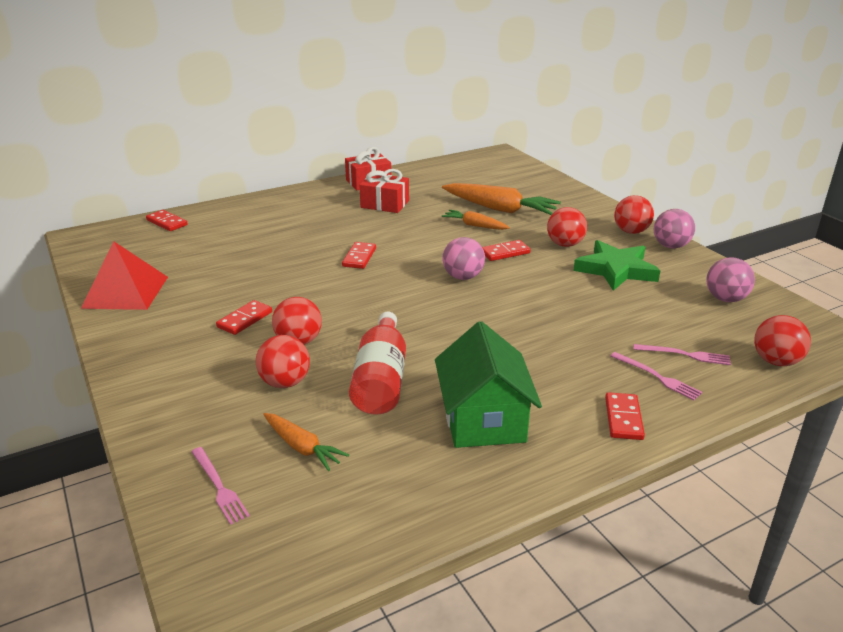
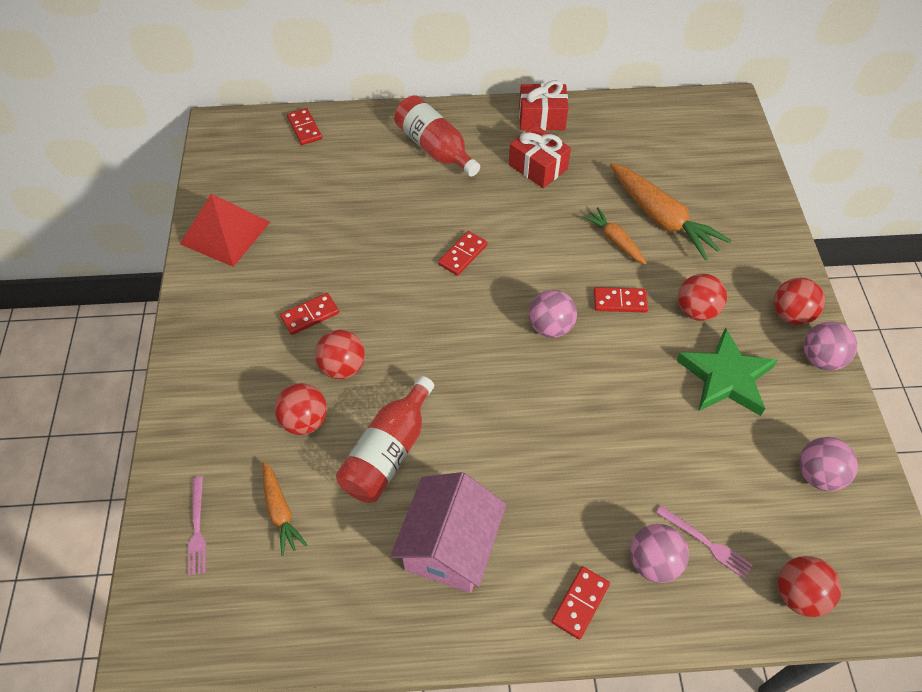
camera: 25 degrees right, 25 degrees up
green house [435,321,542,448] -> pink house [391,472,506,593]
pink fork [610,352,702,400] -> pink ball [630,524,689,583]
none -> red bottle [394,95,480,177]

